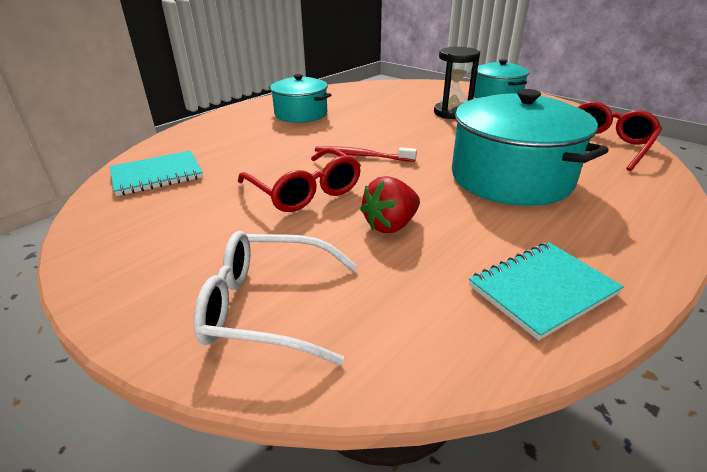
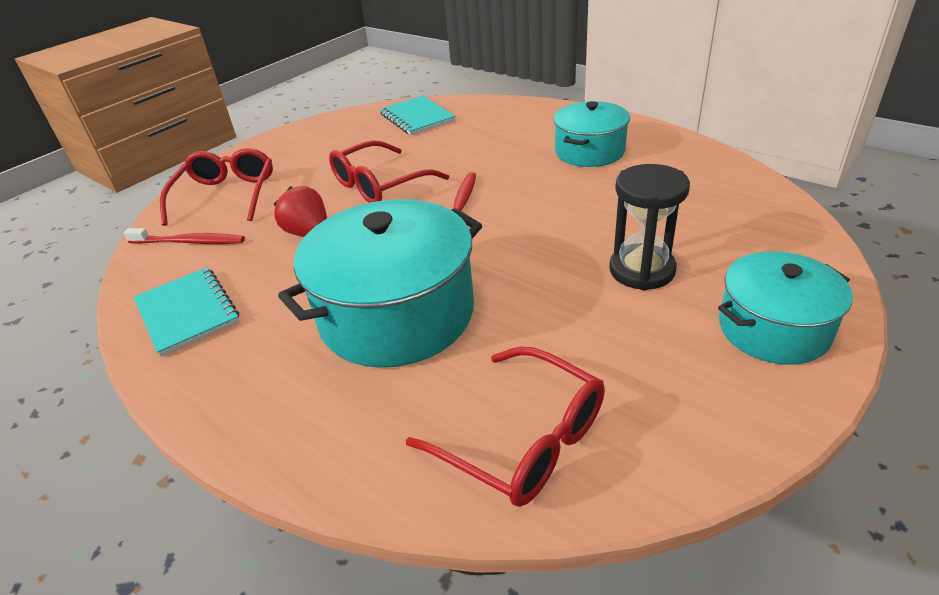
camera: 90 degrees right, 5 degrees up
white glasses [194,231,357,365] -> red glasses [160,148,273,226]
none -> red toothbrush [124,228,245,244]

